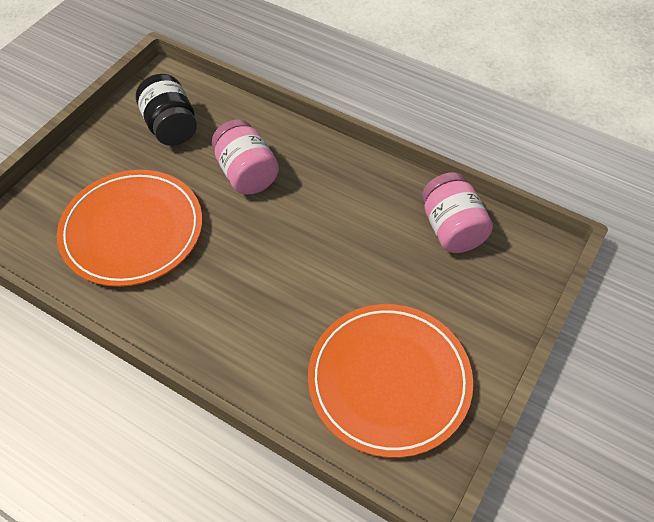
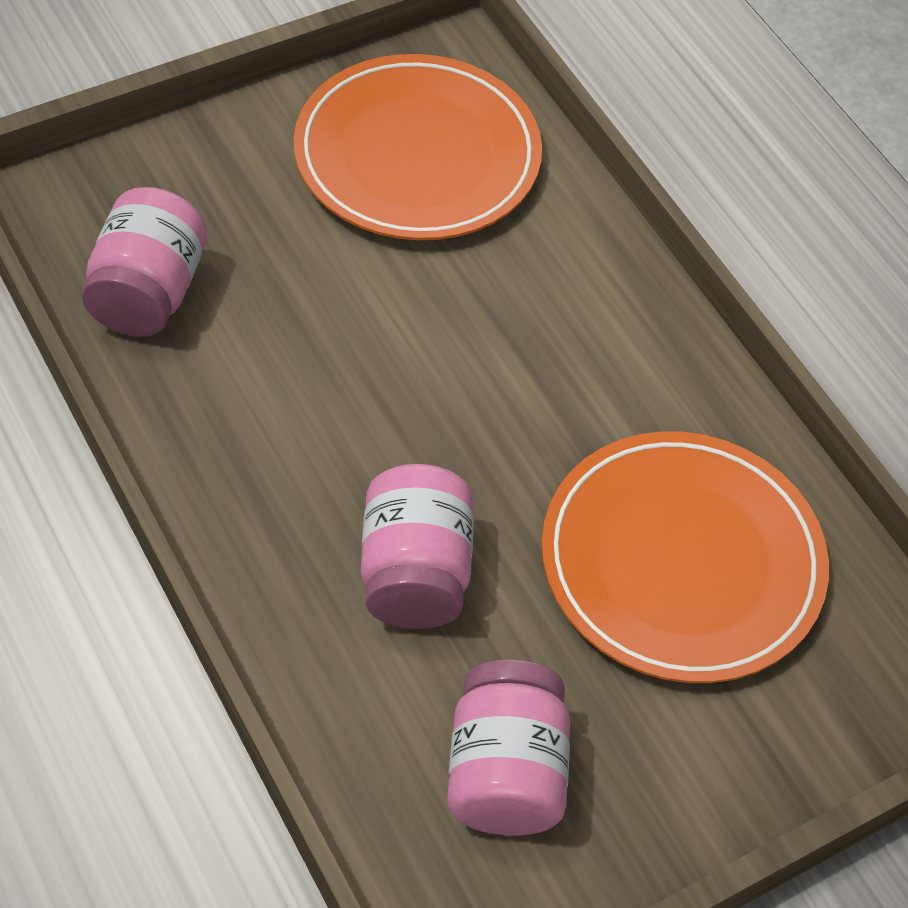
camera: 155 degrees left, 0 degrees up
black jar [136,74,197,146] -> pink jar [447,660,570,836]

